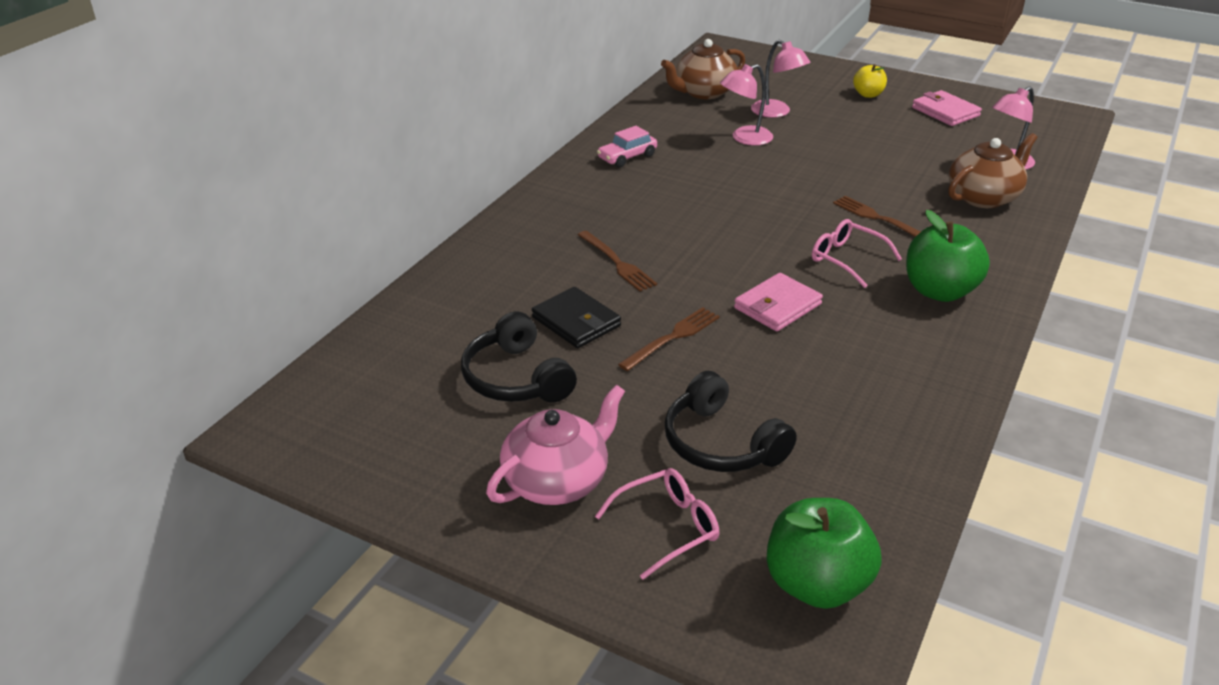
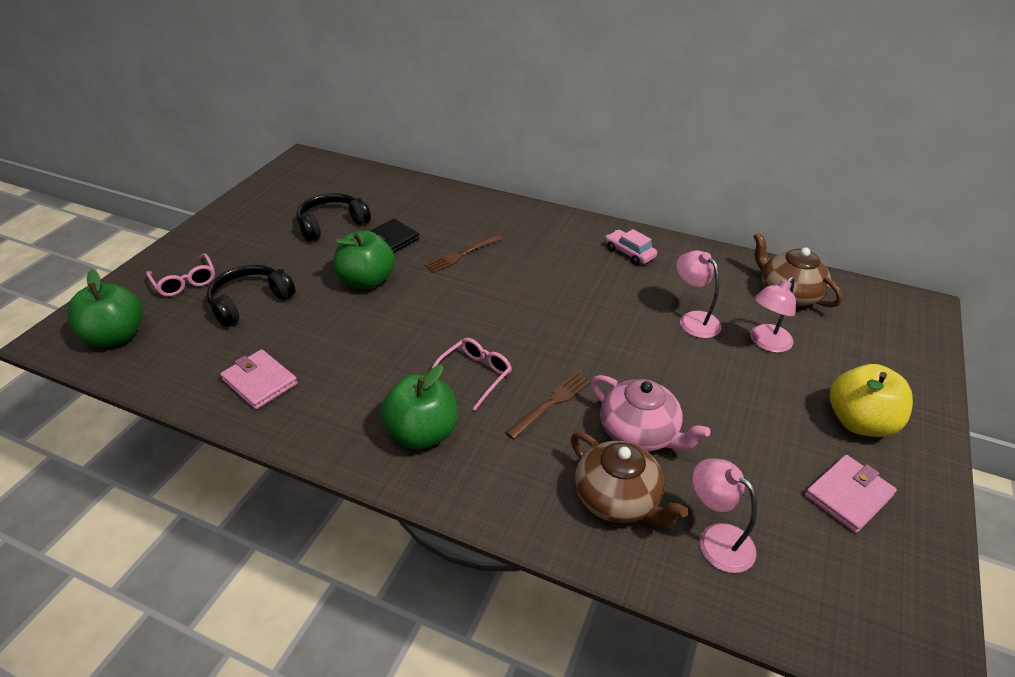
camera: 85 degrees right, 5 degrees up
pink teapot [486,385,625,505] -> pink teapot moved to [591,375,710,452]
brown fork [618,307,720,371] -> green apple [333,230,395,290]
pink wallet [734,273,823,331] -> pink wallet moved to [220,349,298,410]
yellow apple [853,64,887,98] -> yellow apple [830,364,913,437], size x1.77

